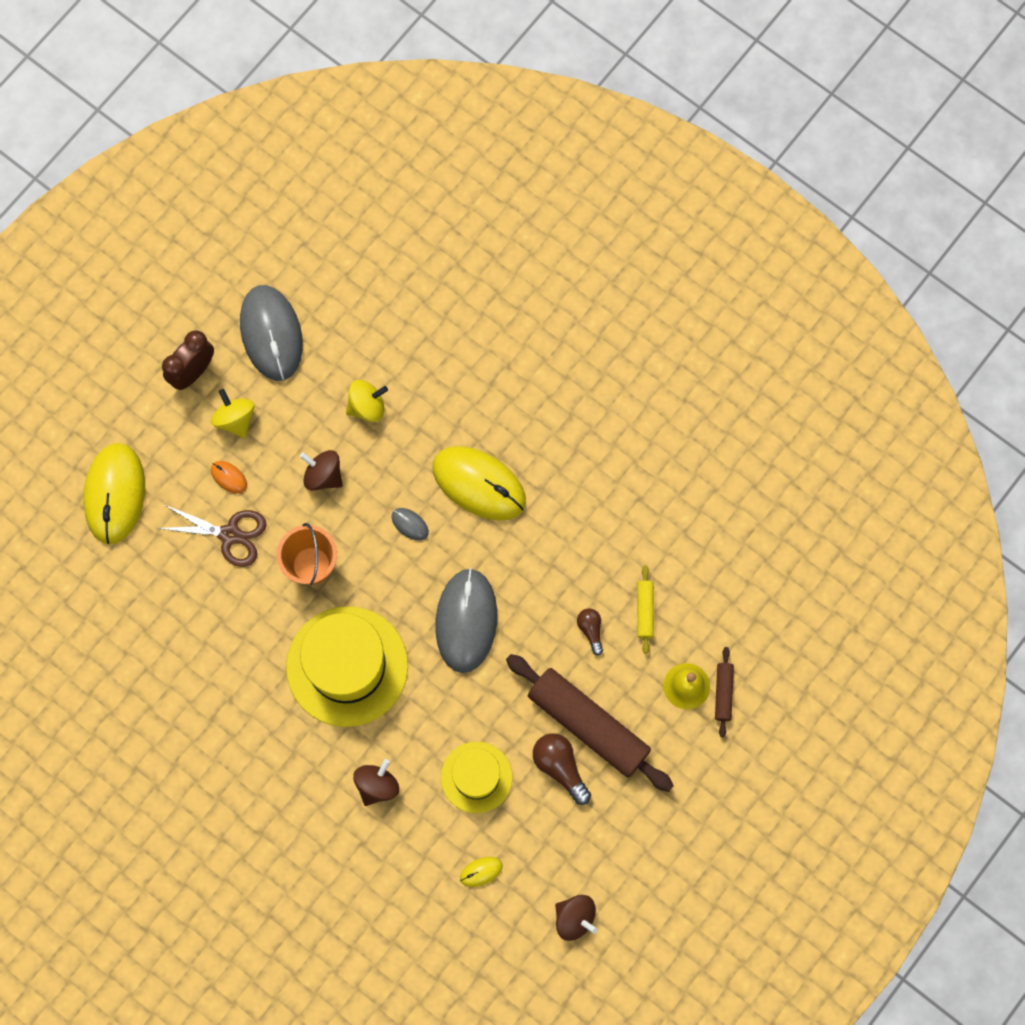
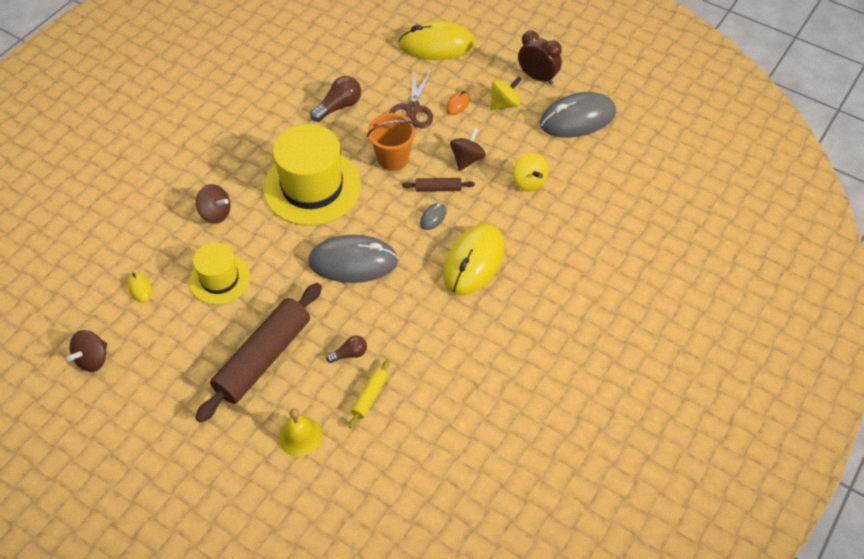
camera: 85 degrees right, 20 degrees down
brown light bulb [533,733,591,805] -> brown light bulb moved to [310,76,361,122]
yellow rolling pin [637,565,654,654] -> yellow rolling pin turned 60 degrees counterclockwise [349,359,390,428]
brown rolling pin [715,647,734,737] -> brown rolling pin moved to [402,178,475,192]

